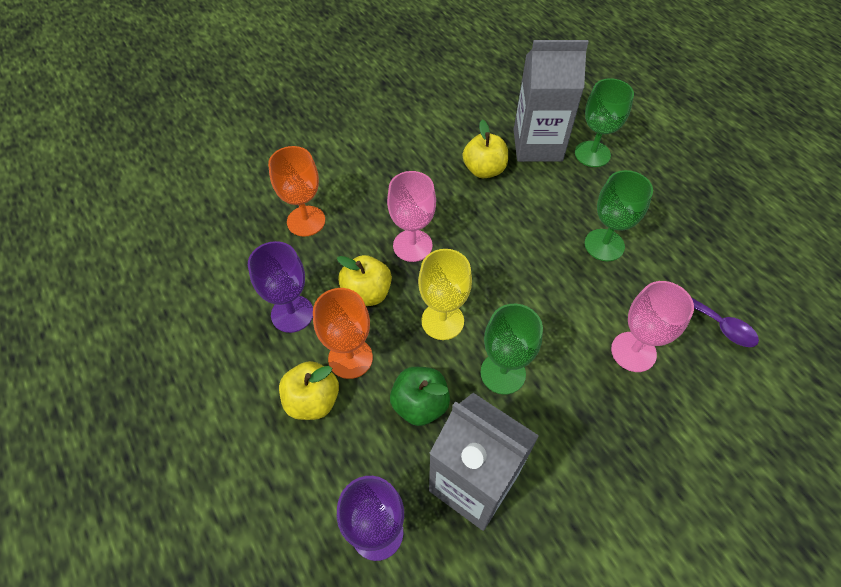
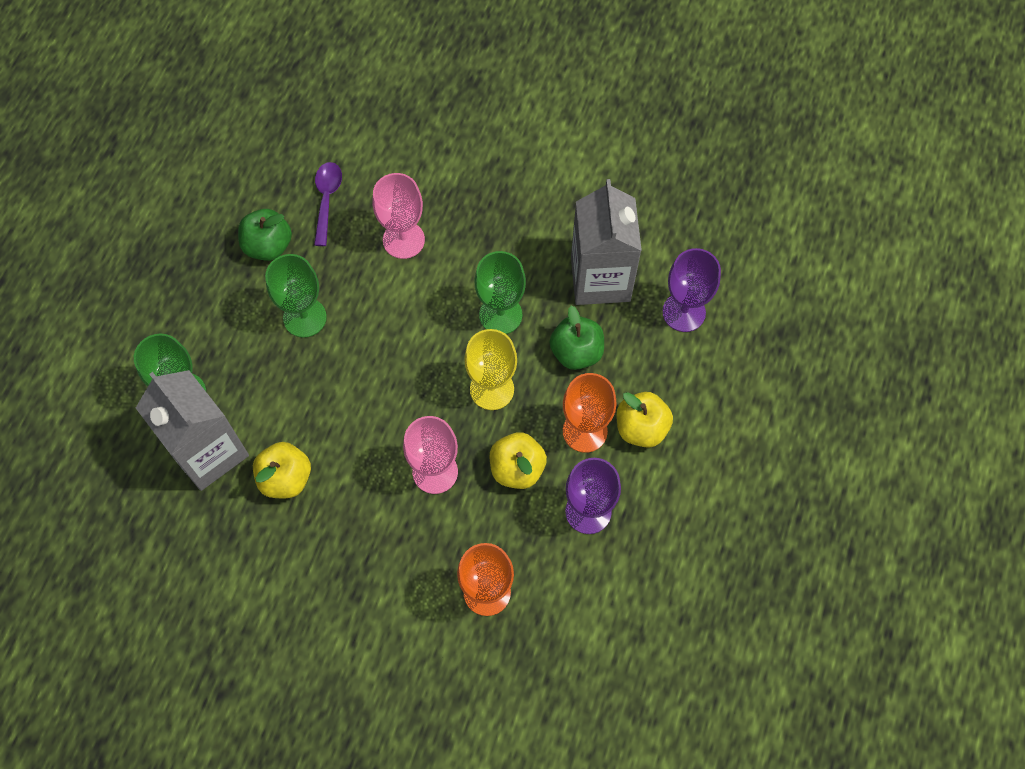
camera: 130 degrees left, 10 degrees up
none -> green apple [238,209,292,261]

